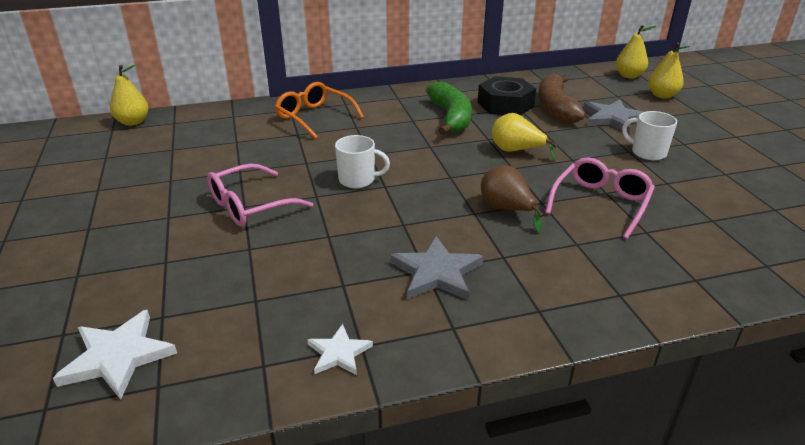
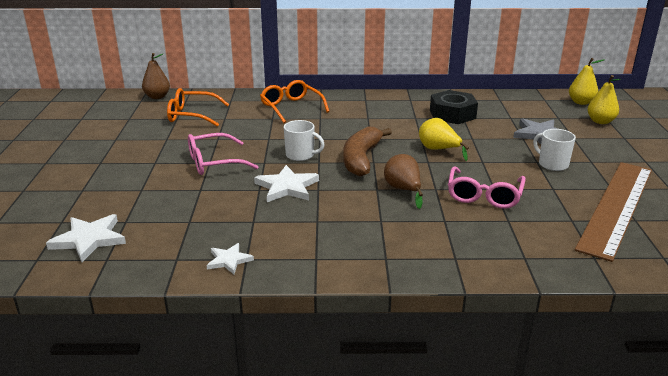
camera: 15 degrees right, 5 degrees down
yellow pear [110,65,149,126] -> brown pear [142,53,170,99]
grey star [390,236,483,300] -> none
green banana [426,82,472,135] -> none
brown banana [538,74,586,123] -> brown banana moved to [343,127,392,177]
pink glasses [545,157,655,239] -> pink glasses turned 150 degrees clockwise [448,166,526,209]
none -> orange glasses [167,88,229,127]
none -> white star [254,165,319,202]
none -> brown ruler [575,162,652,262]

